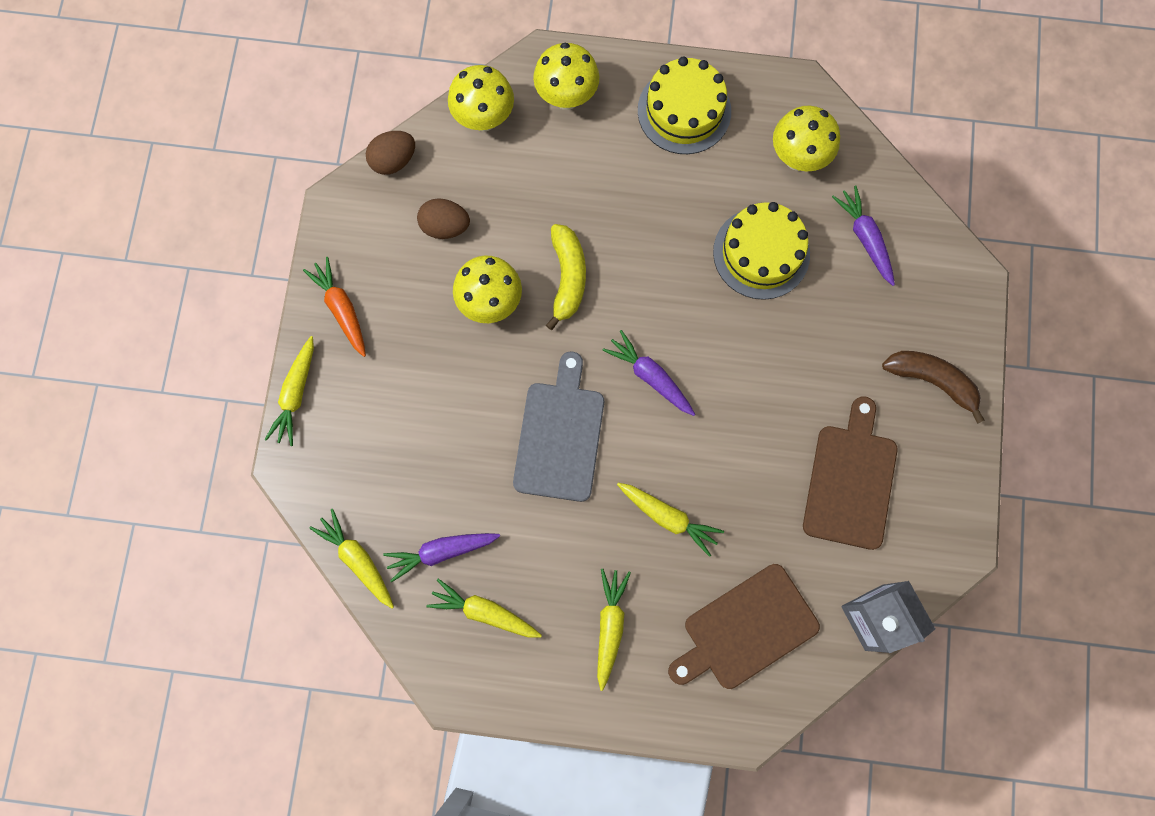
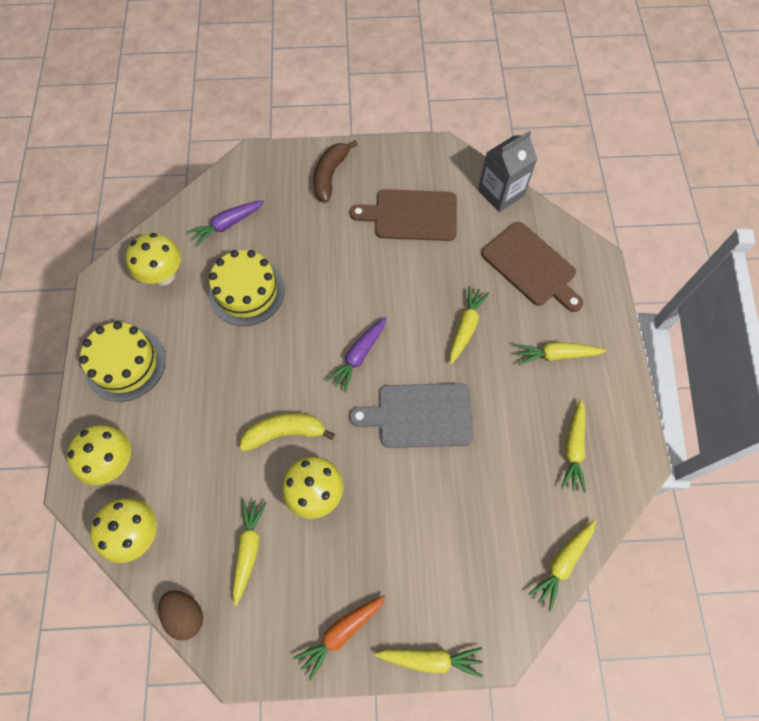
camera: 100 degrees left, 10 degrees down
purple carrot [383,533,500,583] -> none
brown egg [417,198,470,239] -> yellow carrot [233,499,267,606]

